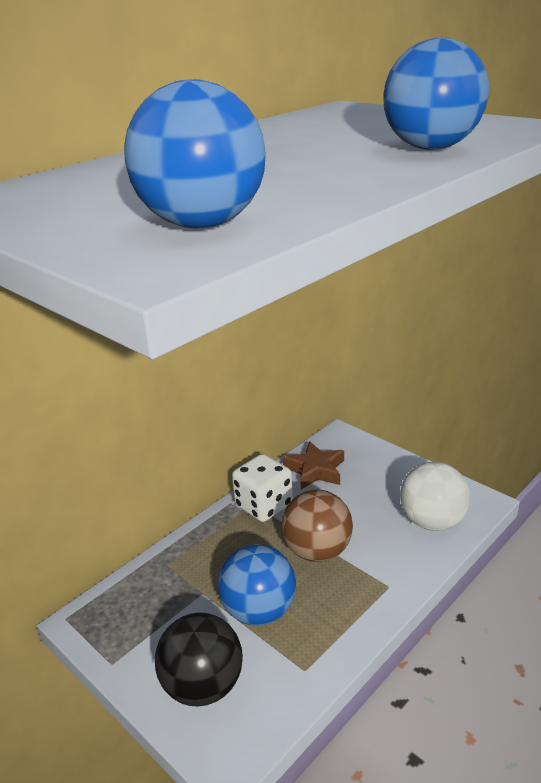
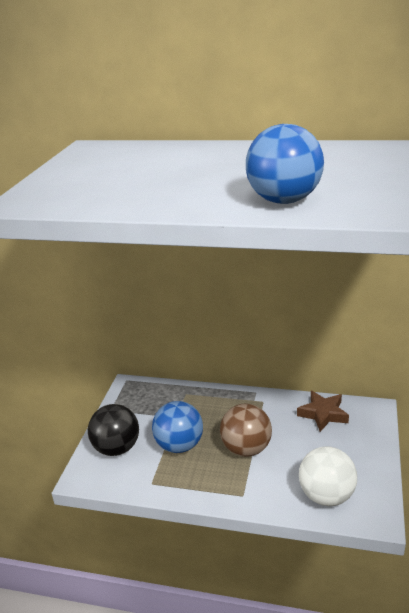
camera: 60 degrees right, 0 degrees up
blue ball [124,79,266,228] -> none
white dice [232,454,293,522] -> none

